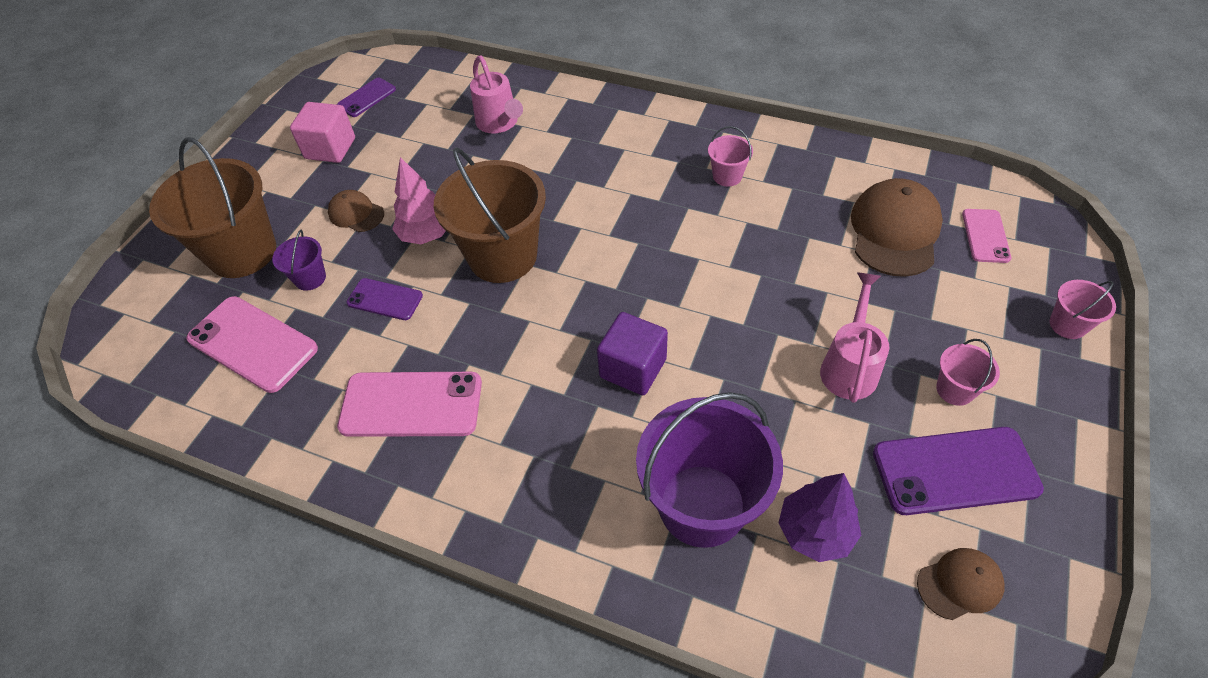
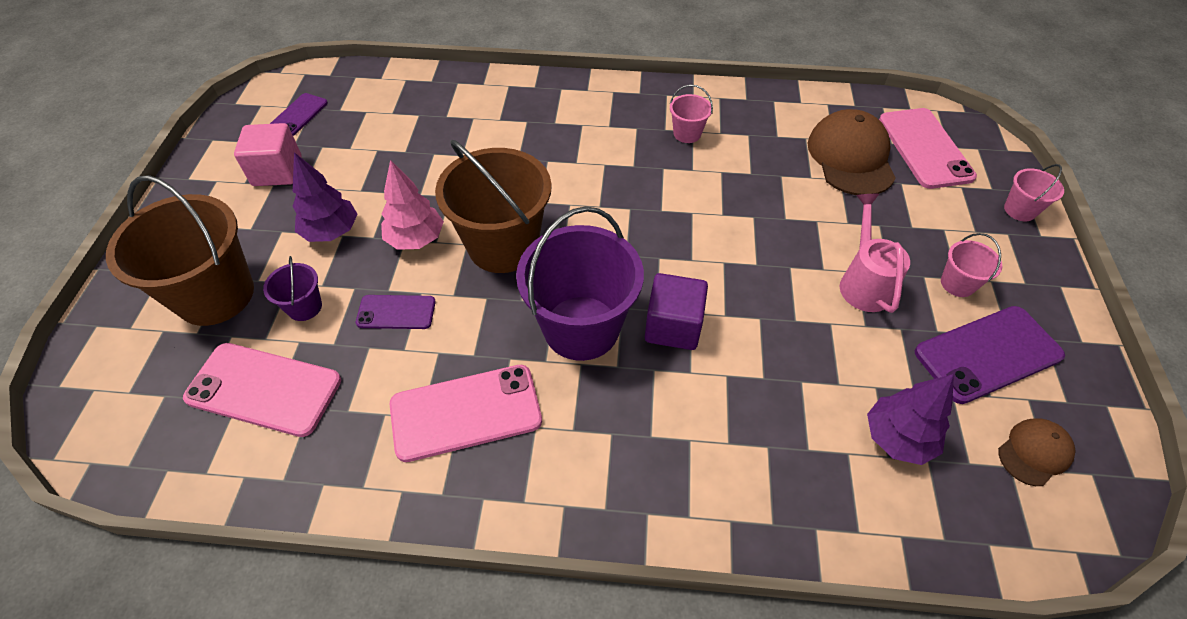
camera: 20 degrees left, 0 degrees up
brown cap [328,190,384,232] -> purple tree [293,152,358,242]
pink watering can [470,56,523,133] -> none
purple bucket [636,392,783,548] -> purple bucket moved to [516,206,644,361]
pink phone [962,209,1011,263] -> pink phone [879,108,977,189], size x1.75

